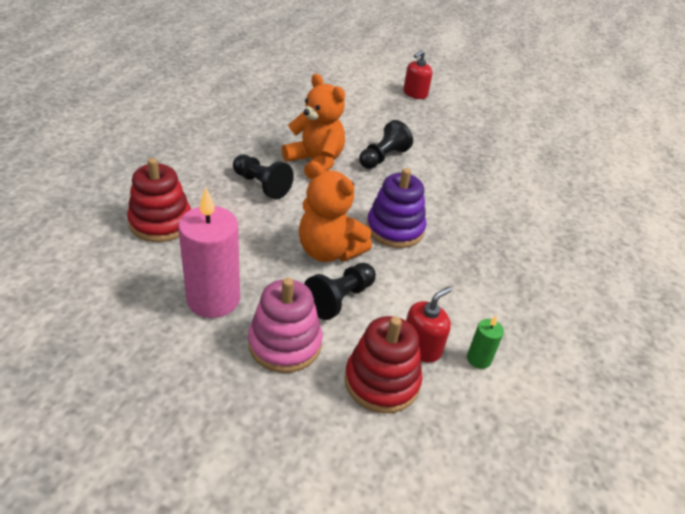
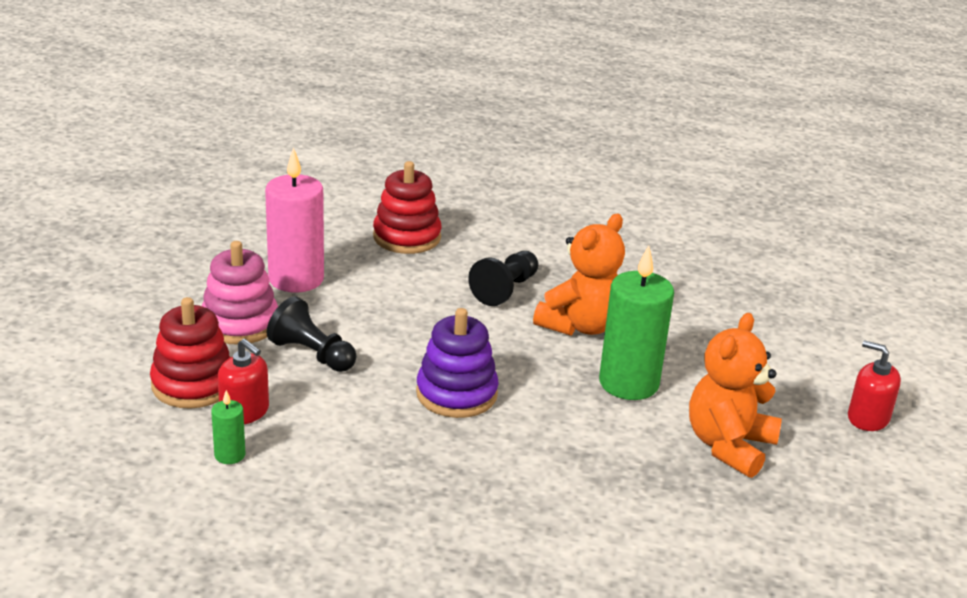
camera: 85 degrees right, 10 degrees down
orange teddy bear [299,161,372,262] -> orange teddy bear moved to [689,313,782,478]
black pawn [359,120,413,169] -> green candle [599,245,674,400]

